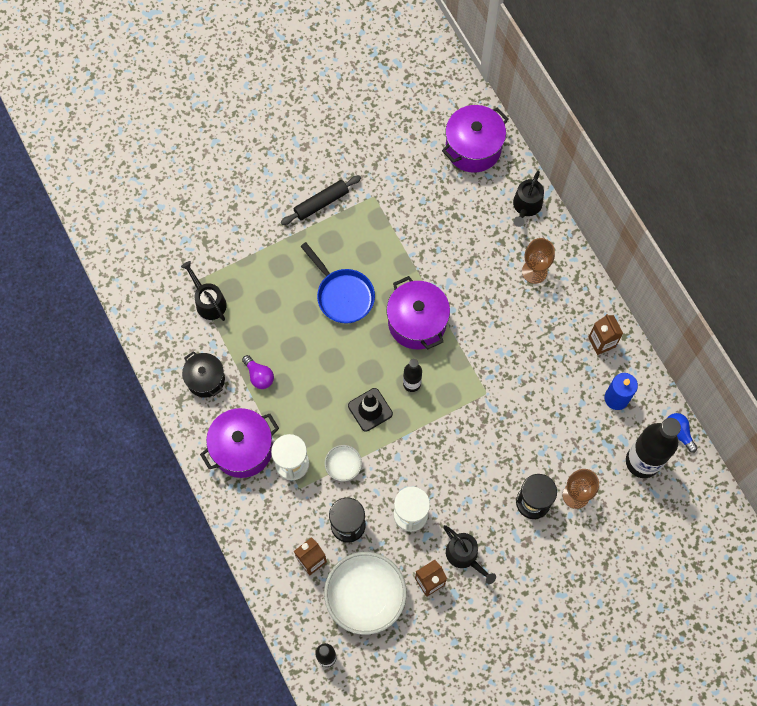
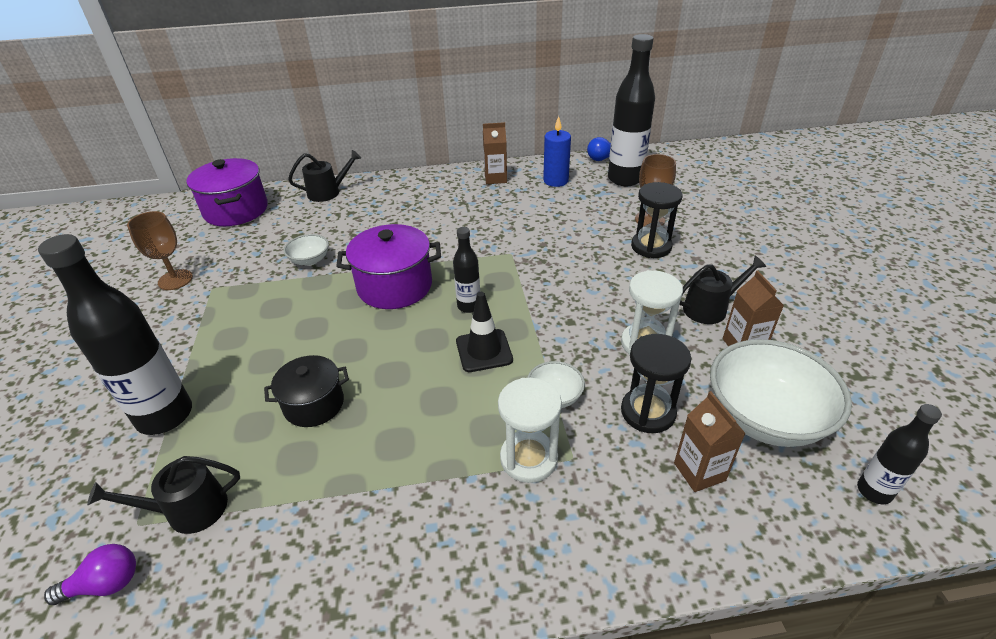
camera: 70 degrees left, 30 degrees down
black pot [182,351,225,398] -> black pot moved to [264,355,349,427]
purple pot [200,408,279,478] -> none
purple light bulb [242,355,274,389] -> purple light bulb moved to [44,544,136,605]
black rolling pin [281,175,361,225] -> none
blue pan [300,242,375,324] -> none
black watering can [513,171,544,227] -> black watering can turned 60 degrees counterclockwise [288,150,361,202]
brown goblet [522,238,555,284] -> brown goblet moved to [127,211,193,290]
none -> black bottle [38,234,192,435]
none -> white bowl [283,234,329,266]

